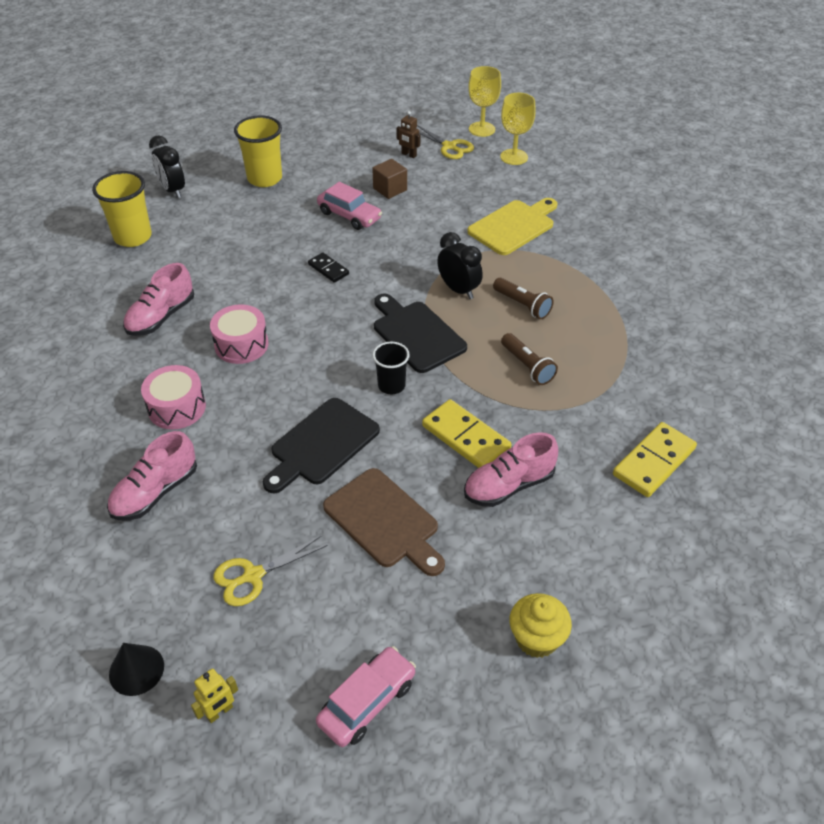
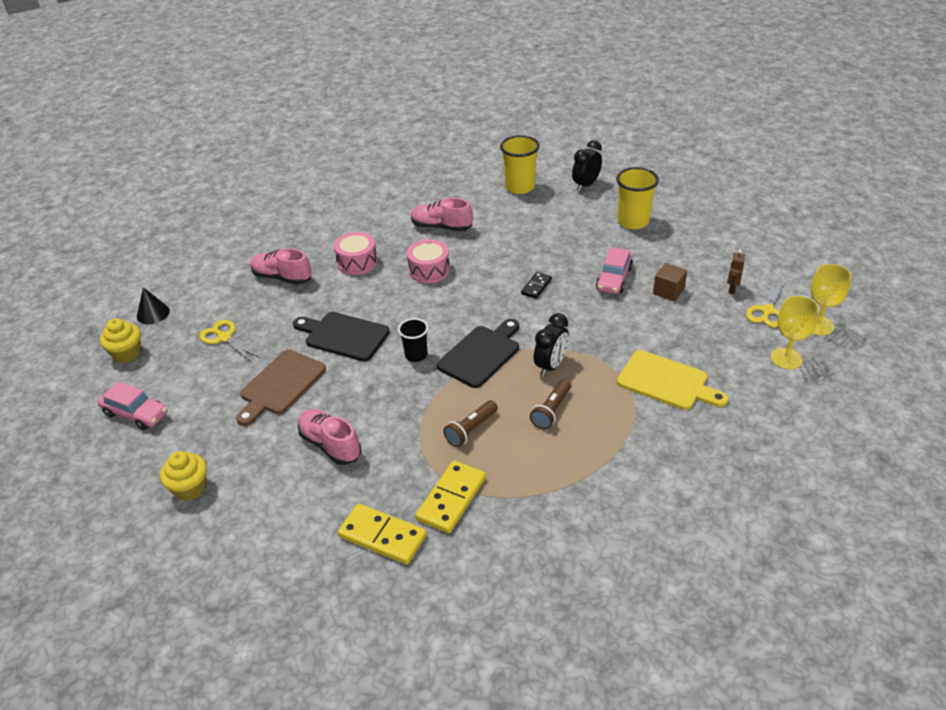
camera: 75 degrees right, 5 degrees down
yellow robot [191,668,238,723] -> yellow cupcake [100,318,141,363]
yellow domino [422,399,511,468] -> yellow domino moved to [415,461,486,533]

